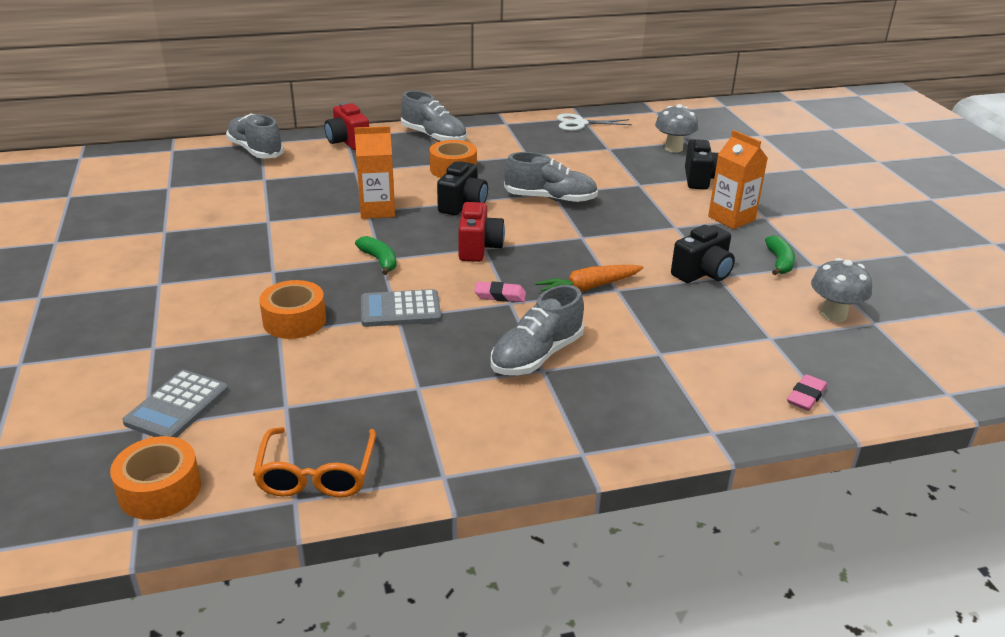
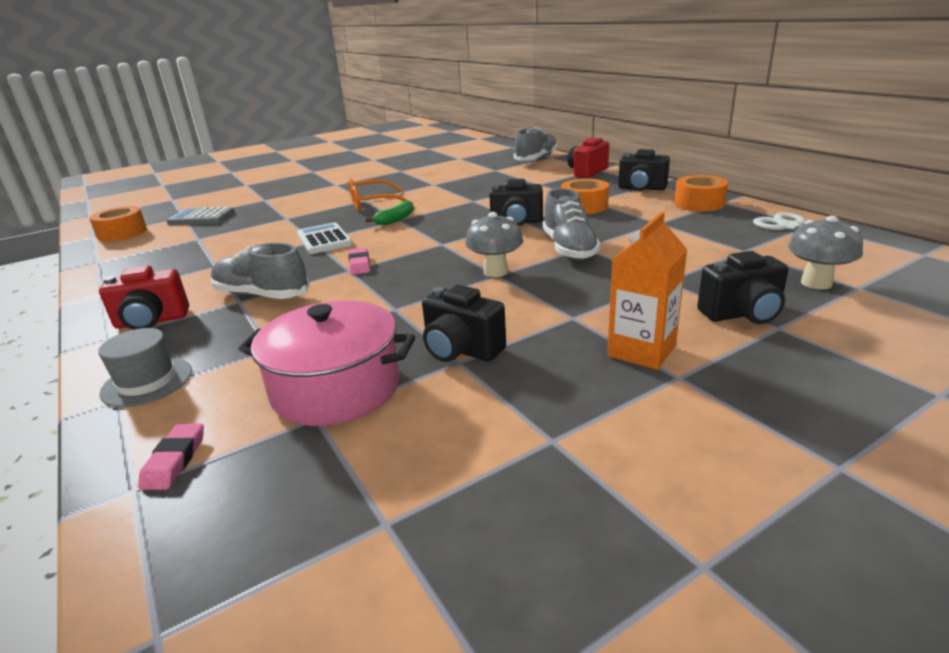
camera: 75 degrees right, 5 degrees down
orange glasses [253,427,376,497] -> orange glasses moved to [348,178,413,211]
orange tape [259,280,326,339] -> orange tape moved to [674,175,728,211]
orange carton [354,126,395,219] -> none
grey calculator [361,289,441,327] -> white calculator [297,222,352,254]
grey shoe [401,91,467,142] -> black camera [618,149,670,191]
red camera [458,202,505,262] -> red camera moved to [99,265,189,330]
orange carrot [535,265,644,292] -> none
green banana [765,235,795,275] -> none
pink eraser [787,374,827,411] -> pink eraser turned 75 degrees clockwise [138,423,204,490]
grey mushroom [811,258,872,322] -> grey mushroom moved to [465,212,523,277]
none -> grey hat [98,328,192,407]
none -> pink pot [238,300,415,426]

